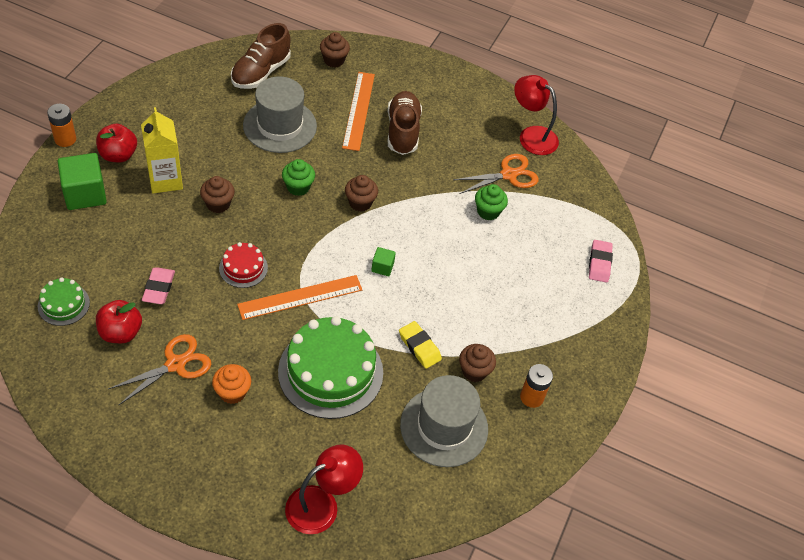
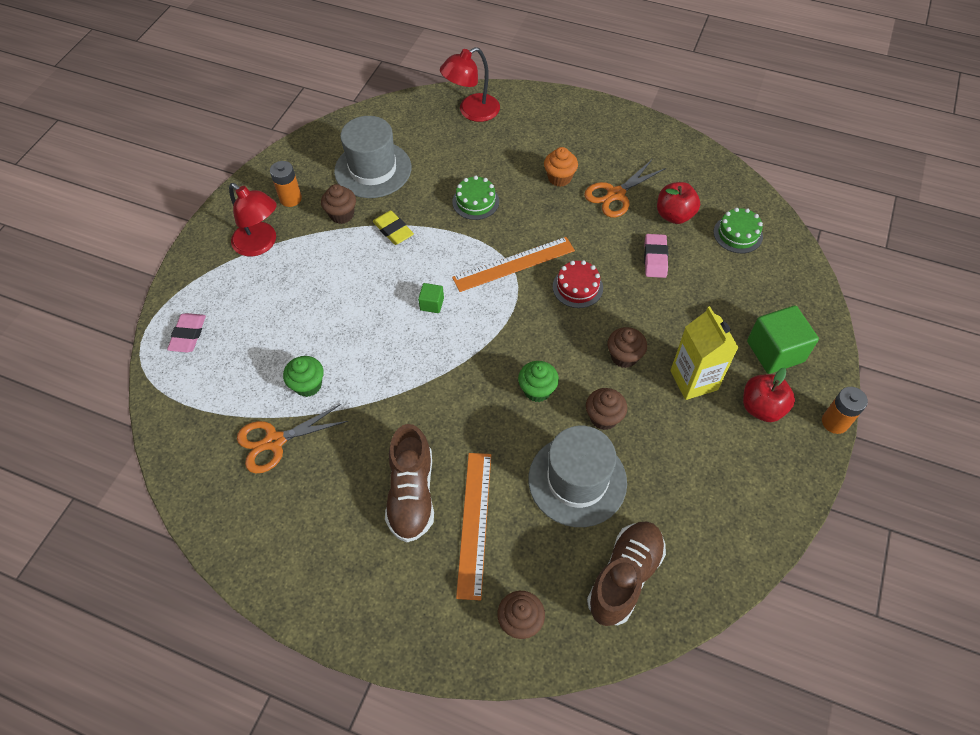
camera: 175 degrees left, 5 degrees up
green cake [278,316,383,419] -> green cake [452,176,499,220], size x0.49
brown cupcake [345,175,378,212] -> brown cupcake moved to [586,388,627,430]
red lamp [514,75,559,155] -> red lamp moved to [229,183,277,256]

